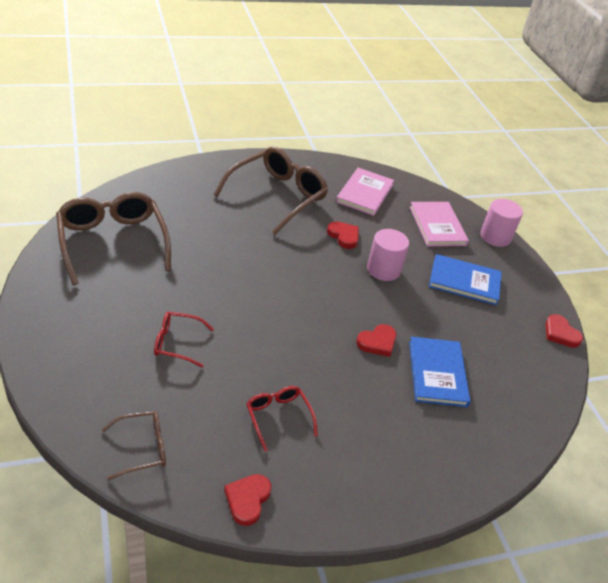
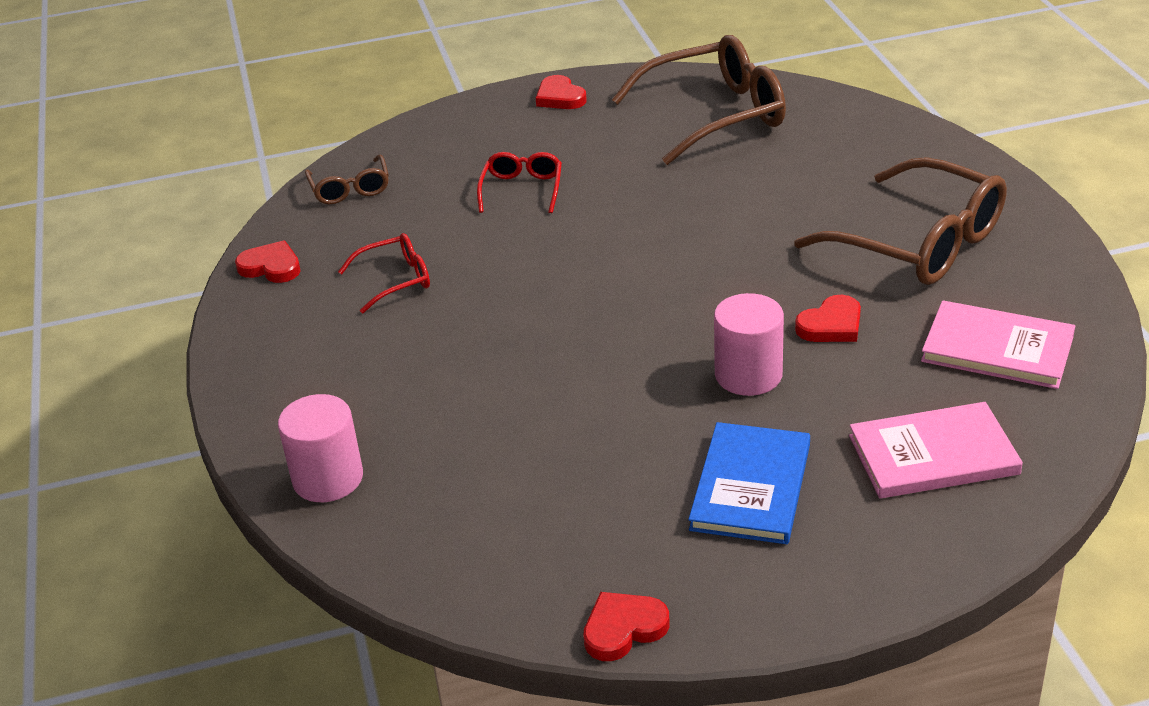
camera: 100 degrees right, 5 degrees down
red heart [356,324,396,357] -> red heart moved to [536,75,587,109]
blue book [409,336,471,407] -> none
pink cylinder [480,199,523,247] -> pink cylinder moved to [278,394,363,502]

